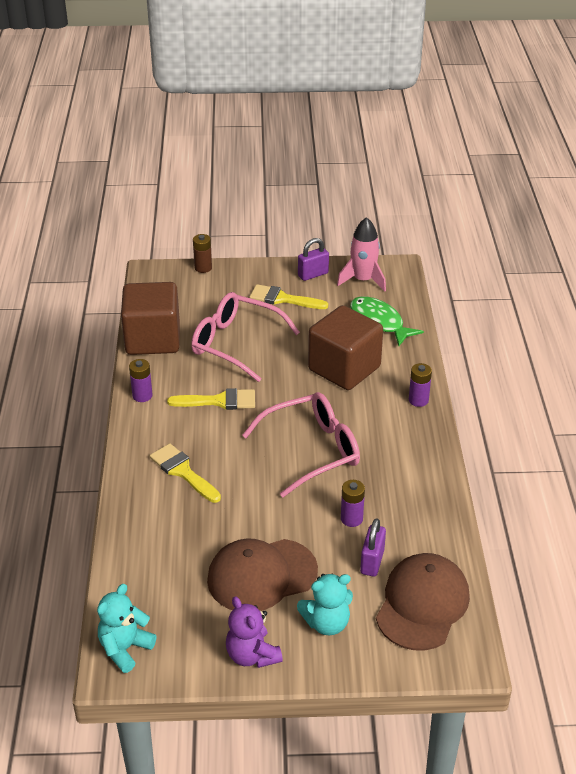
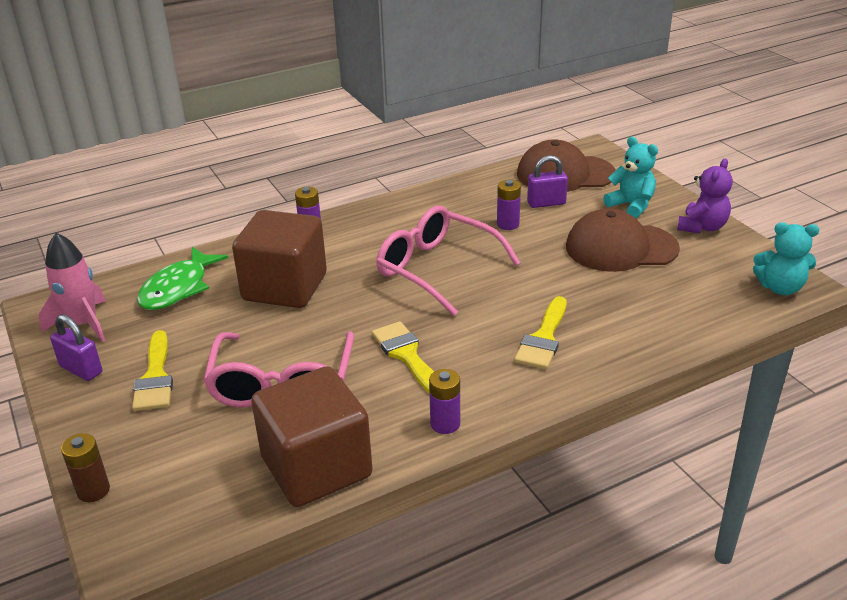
camera: 115 degrees left, 5 degrees down
brown cap [207,538,318,611] -> brown cap turned 135 degrees clockwise [566,208,680,272]

